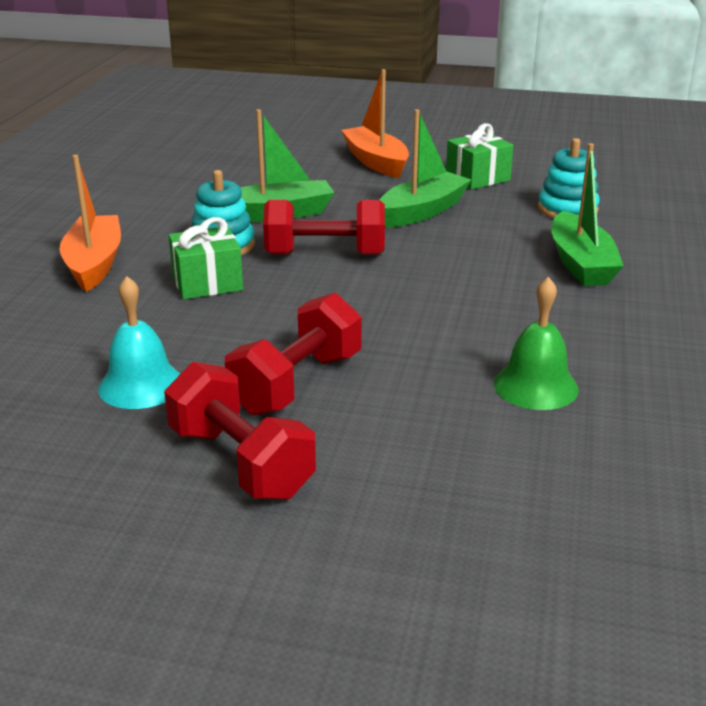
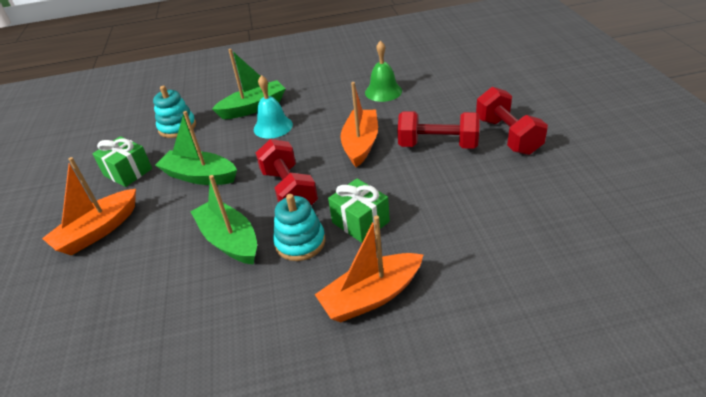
camera: 110 degrees left, 10 degrees up
turquoise bell [98,276,180,409] -> turquoise bell moved to [254,75,293,139]
red dumbbell [164,362,316,500] -> red dumbbell turned 45 degrees counterclockwise [476,87,548,155]
none -> orange boat [340,82,378,167]

